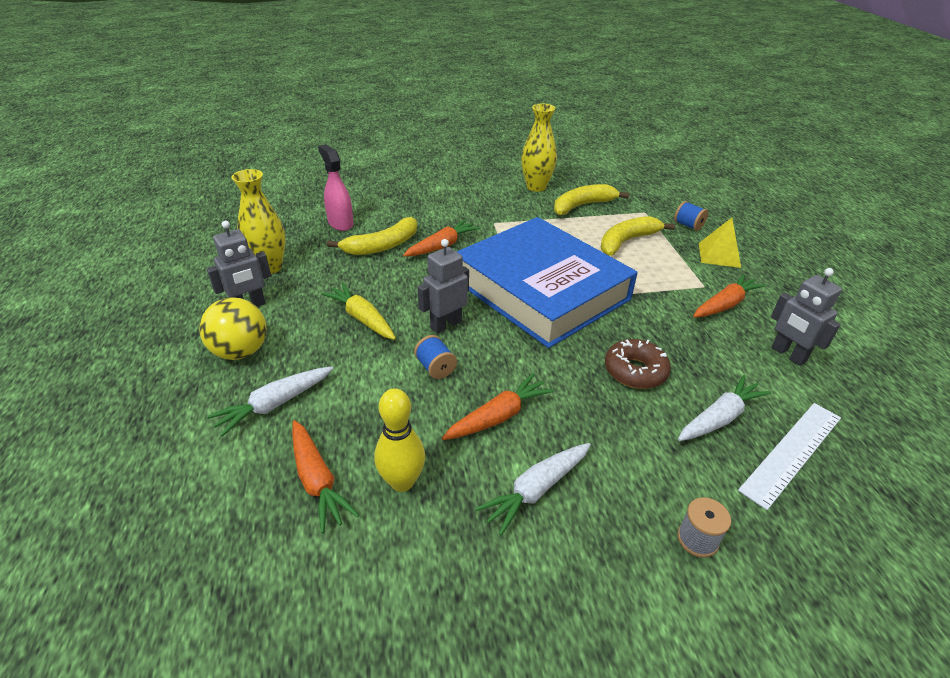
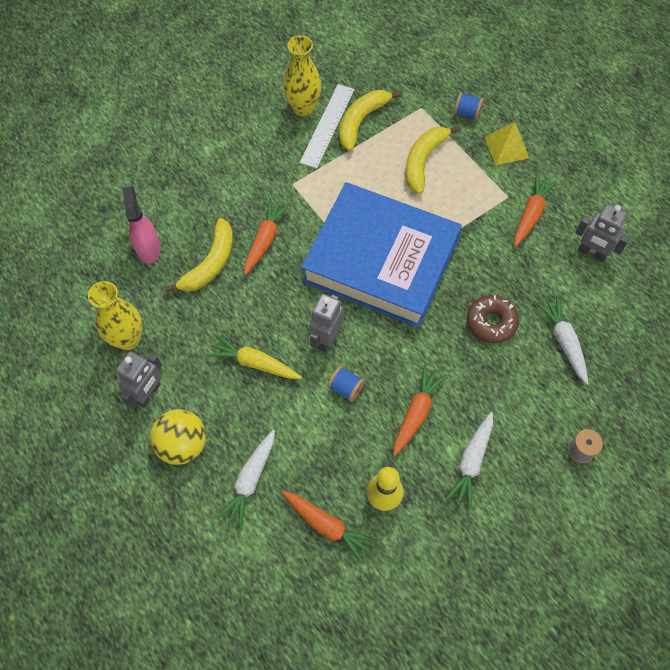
camera: 25 degrees left, 25 degrees up
pink spray bottle [318,144,354,231] -> pink spray bottle turned 45 degrees clockwise [123,186,160,264]
white carrot [678,375,771,441] -> white carrot turned 45 degrees counterclockwise [536,296,588,385]
white ruler [738,403,841,510] -> white ruler moved to [300,84,355,168]

